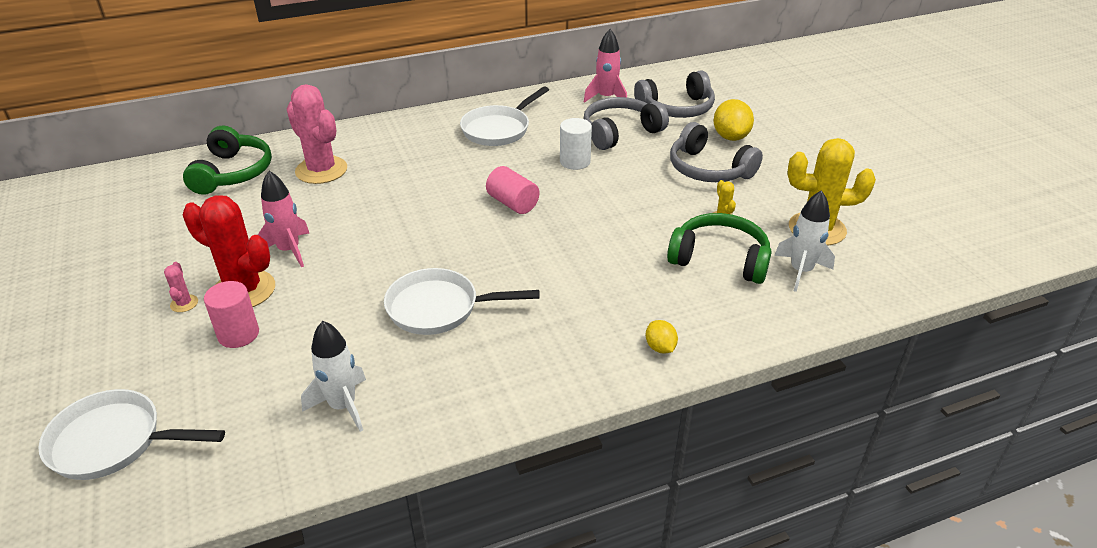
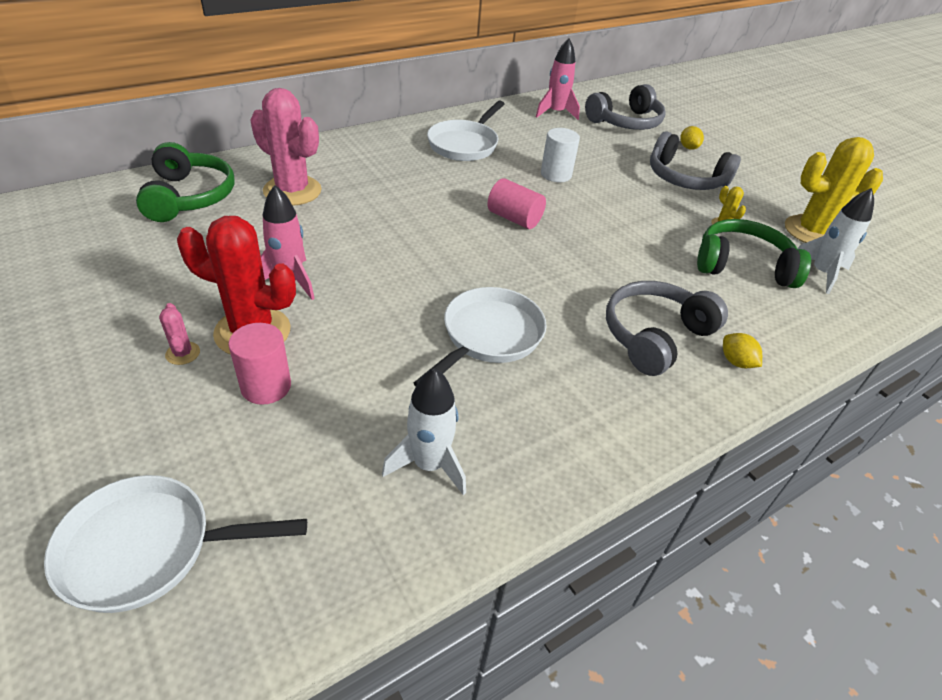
camera: 15 degrees left, 5 degrees up
white pan [384,268,540,335] -> white pan turned 135 degrees clockwise [414,287,547,386]
grey headphones [583,97,669,150] -> grey headphones moved to [606,281,728,376]
yellow lemon [713,99,754,141] -> yellow lemon [680,126,704,150], size x0.57

